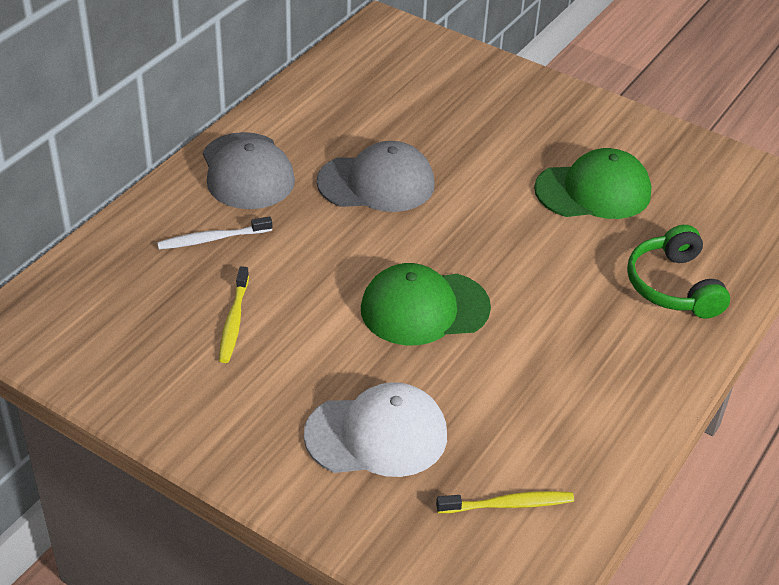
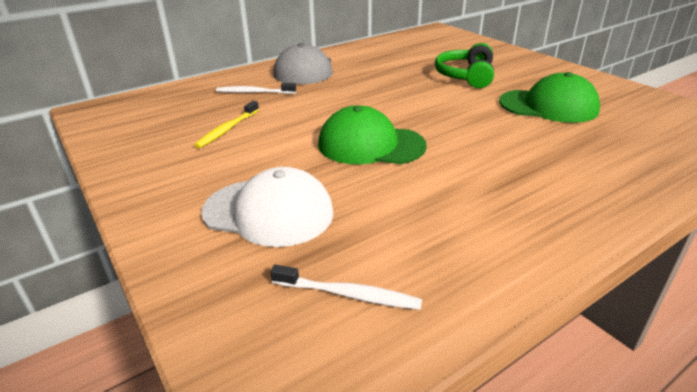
camera: 25 degrees right, 10 degrees down
grey cap [316,141,435,212] -> none
yellow toothbrush [436,491,574,513] -> white toothbrush [270,265,422,310]
green headphones [627,225,730,318] -> green headphones moved to [435,43,494,88]

